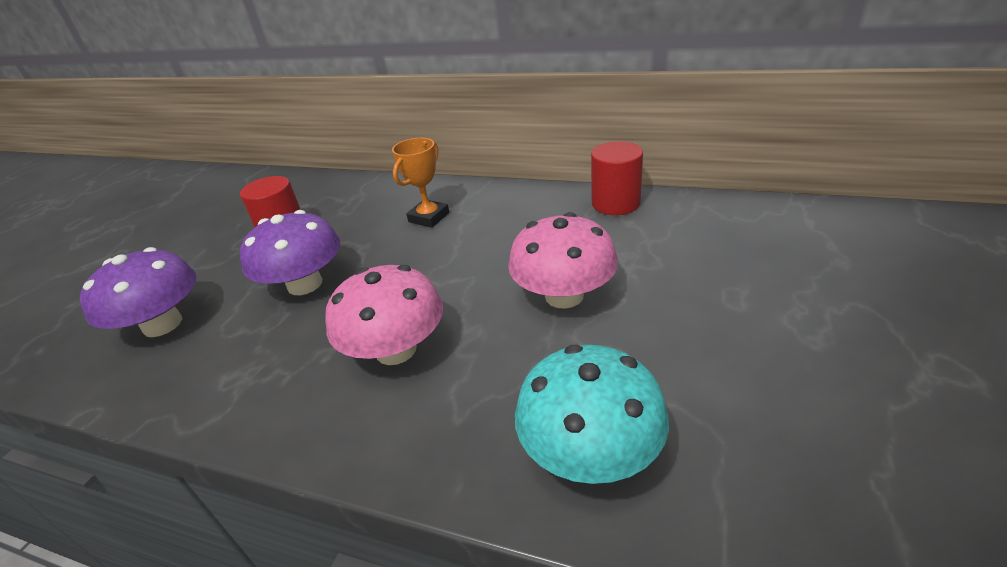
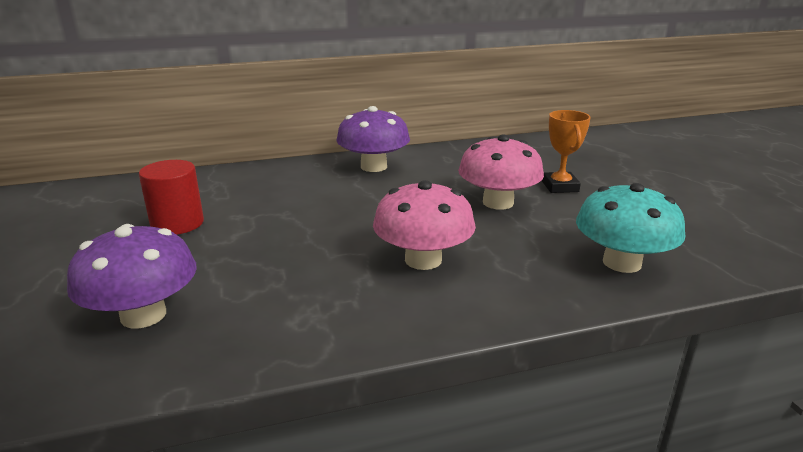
camera: 40 degrees left, 10 degrees down
purple mushroom [240,210,341,295] -> purple mushroom moved to [336,106,410,172]
orange trophy [392,138,449,228] -> orange trophy moved to [542,110,591,193]
red cylinder [591,141,643,215] -> none

